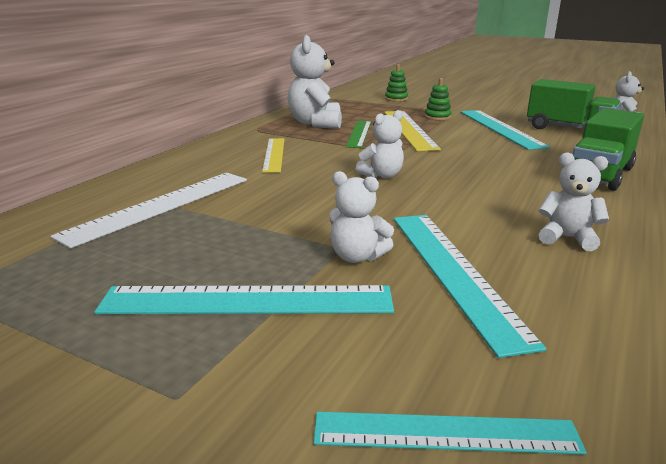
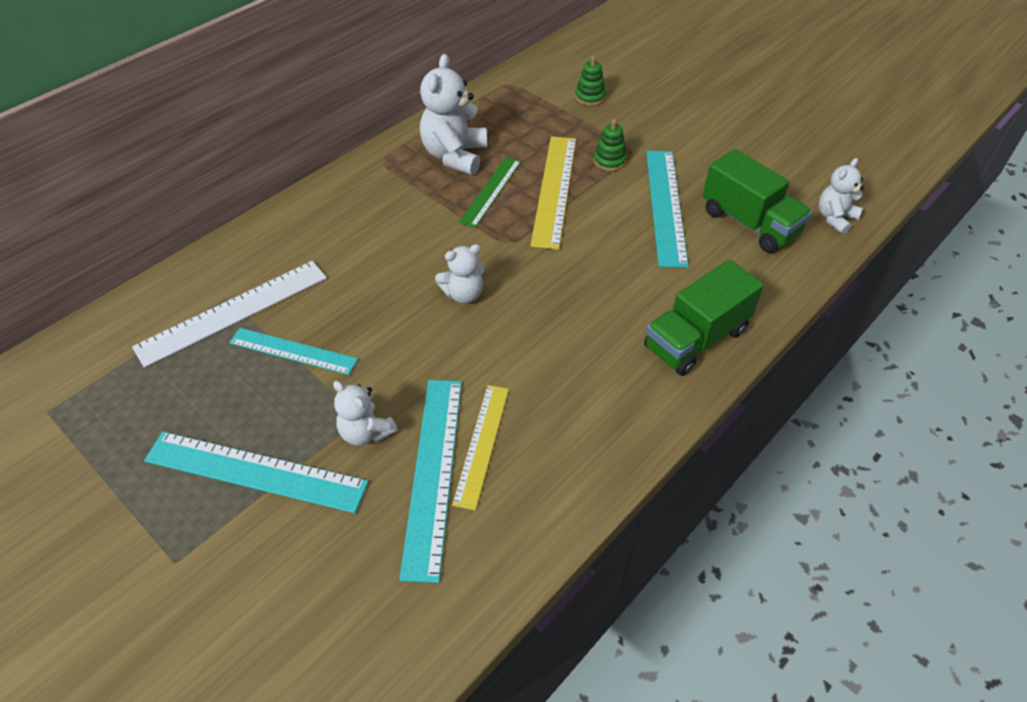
camera: 15 degrees right, 25 degrees up
yellow ruler [262,138,285,173] -> yellow ruler moved to [452,385,509,510]
turquoise ruler [313,412,587,455] -> turquoise ruler moved to [229,328,358,375]
white teddy bear [538,152,609,251] -> none

